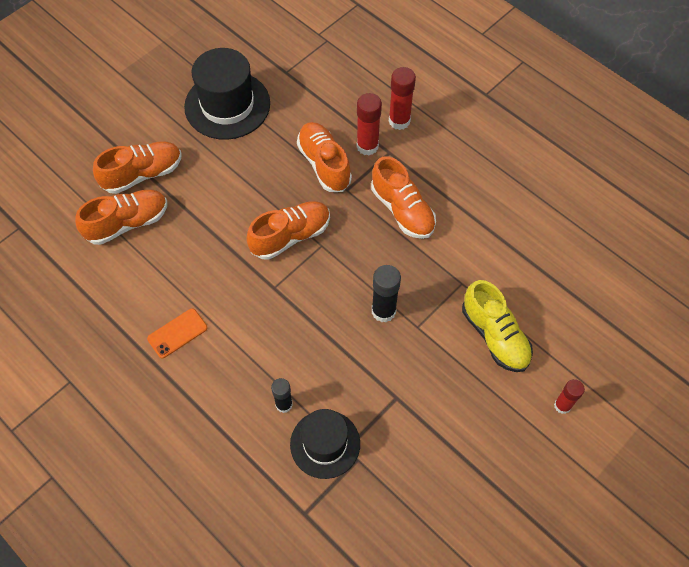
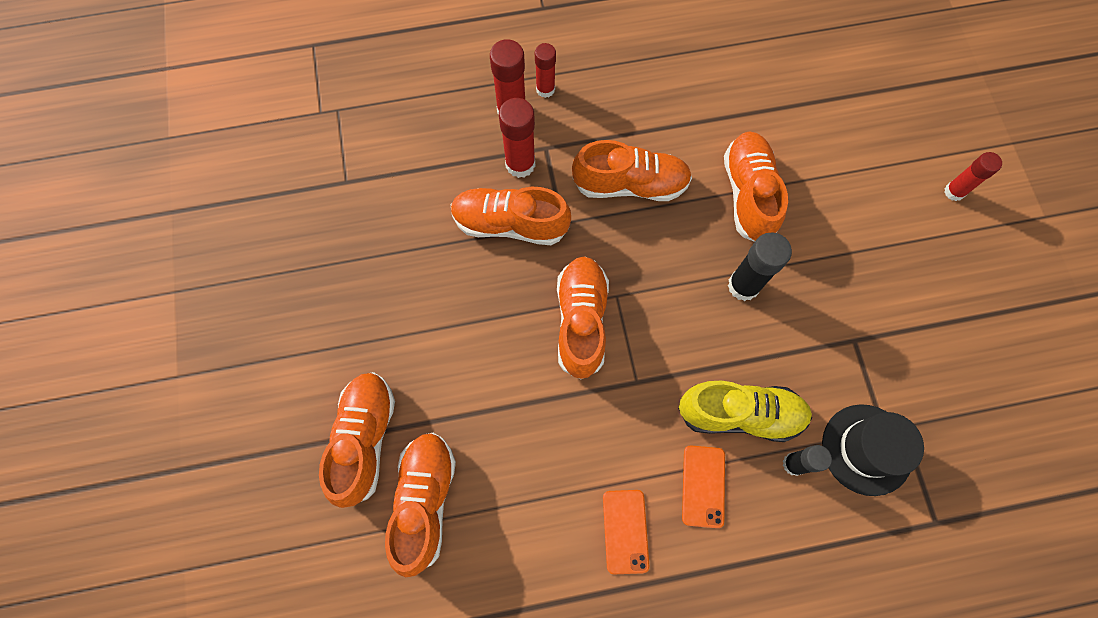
camera: 55 degrees left, 10 degrees up
black hat [184,48,270,140] -> none
yellow shoe [462,280,533,372] -> yellow shoe moved to [678,381,812,442]
none -> red glue stick [535,43,556,98]
none -> orange phone [682,445,725,528]
none -> orange shoe [724,131,788,242]

